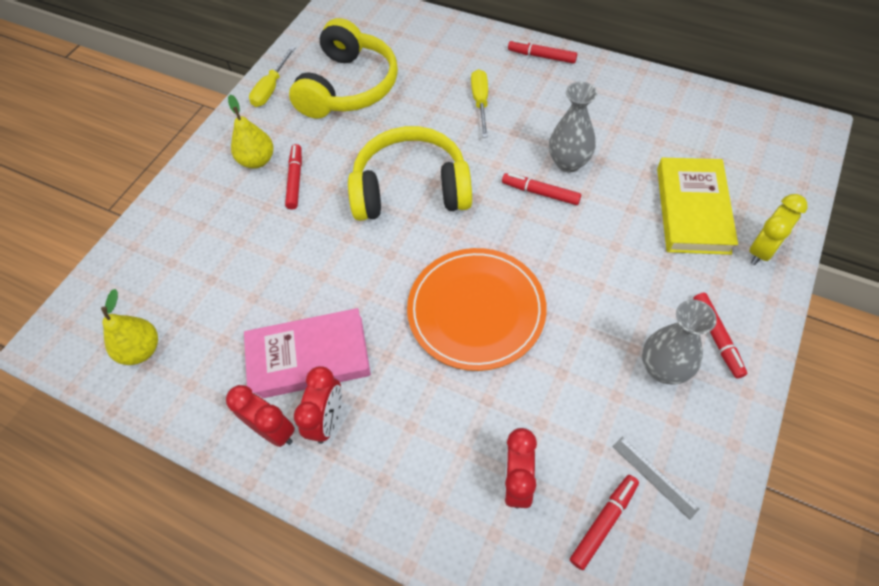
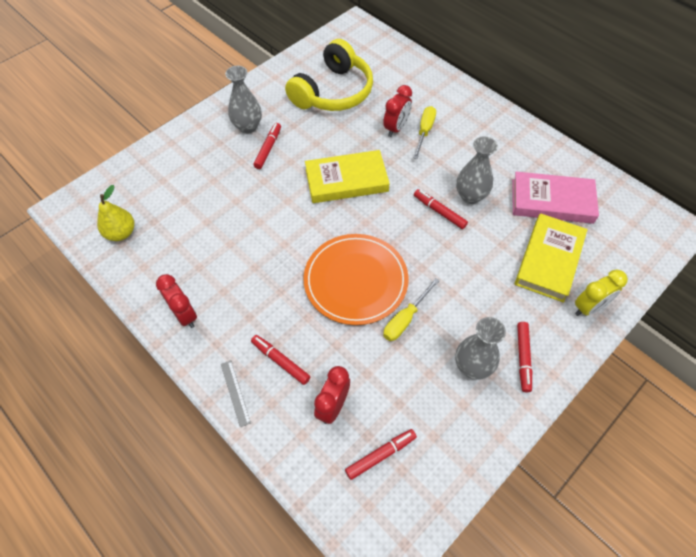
camera: 15 degrees right, 0 degrees up
yellow pear [228,95,274,169] -> grey vase [225,66,262,134]
pink book [244,308,371,398] -> pink book moved to [512,171,599,224]
yellow screwdriver [249,46,296,107] -> yellow screwdriver moved to [383,278,439,341]
red clock [294,366,342,444] -> red clock moved to [383,85,412,137]
yellow headphones [348,126,472,221] -> yellow book [305,150,390,203]
red marker [508,40,577,64] -> red marker moved to [251,335,311,385]
grey ruler [612,437,700,520] -> grey ruler moved to [221,360,251,428]

